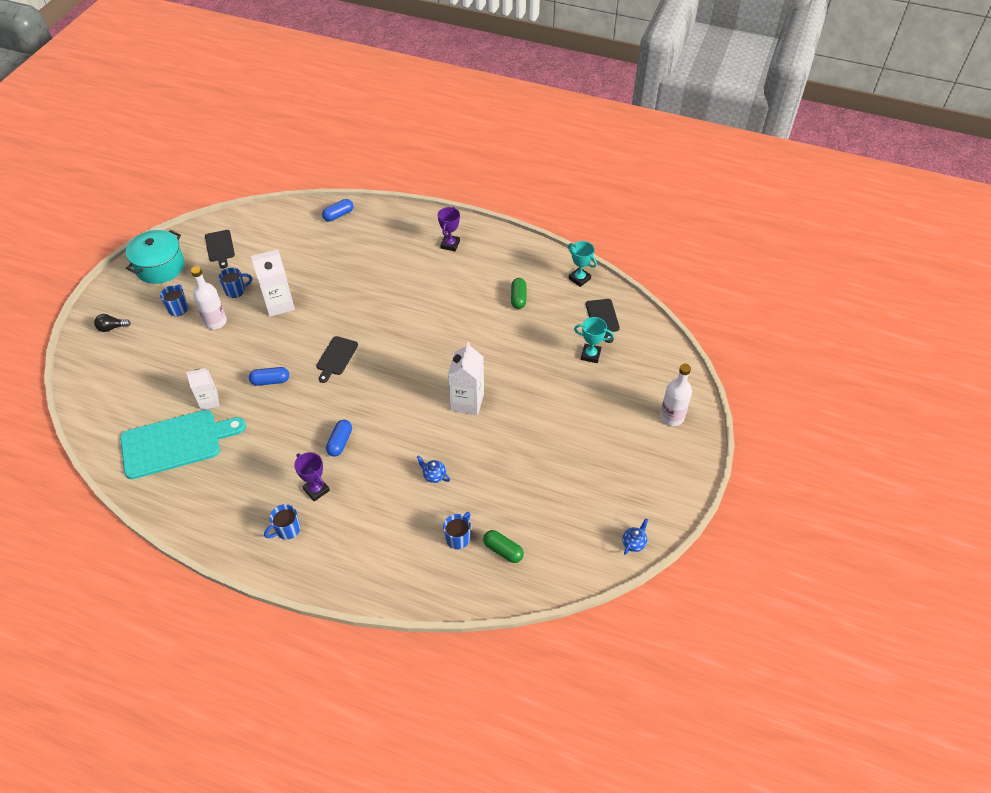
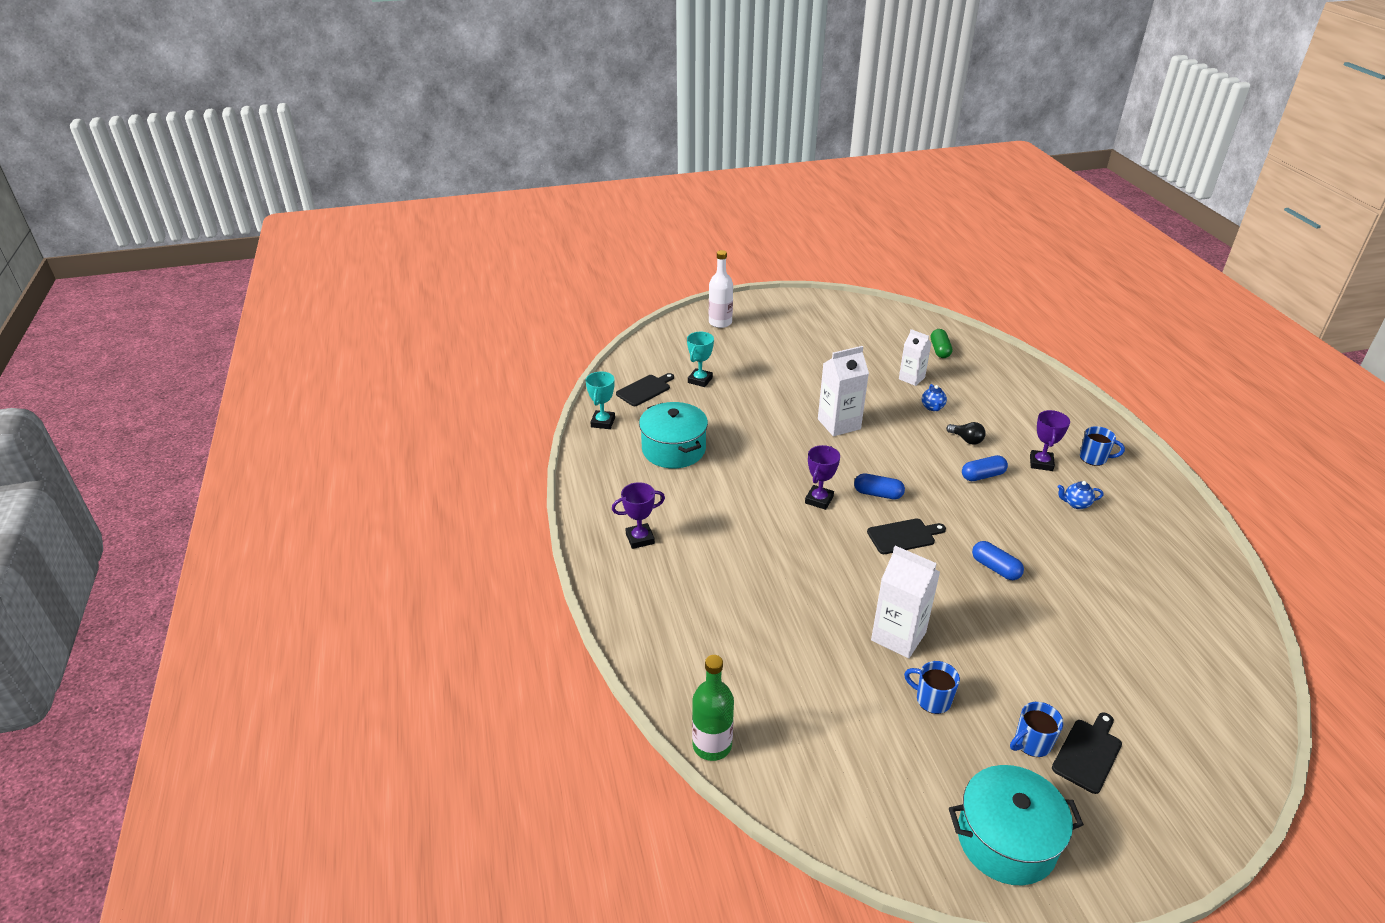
camera: 125 degrees left, 15 degrees down
black light bulb [94,314,131,332] -> black light bulb moved to [946,422,986,445]
turquoise cutting board [120,410,246,479] -> none
white carton [186,368,219,410] -> white carton moved to [899,329,931,386]
white bottle [191,266,227,329] -> none
black cutting board [205,230,235,269] -> black cutting board moved to [1052,712,1122,794]
blue capsule [322,199,354,222] -> blue capsule moved to [854,473,905,499]
blue mug [443,512,471,549] -> none
green capsule [511,278,526,309] -> turquoise pot [639,402,708,468]
turquoise trophy [574,317,614,363] -> turquoise trophy turned 45 degrees clockwise [687,332,714,387]
blue teapot [622,519,648,555] -> blue teapot moved to [1058,481,1103,509]
none -> green bottle [692,655,734,761]
none -> purple trophy [805,445,840,510]

